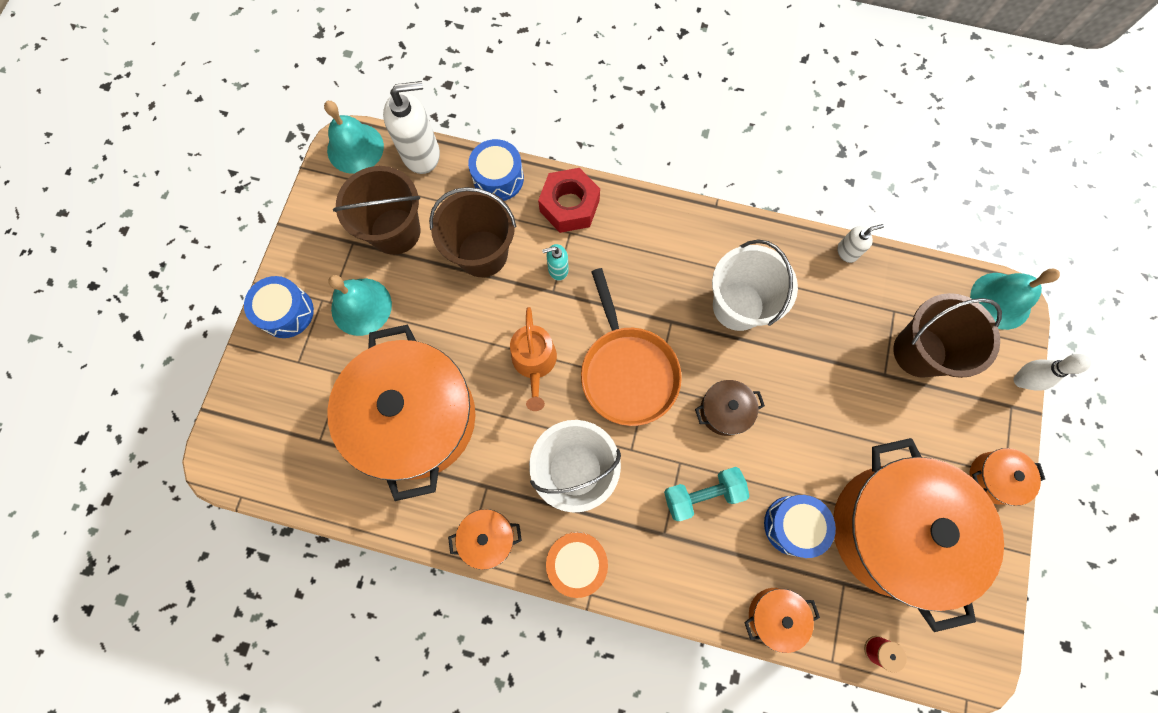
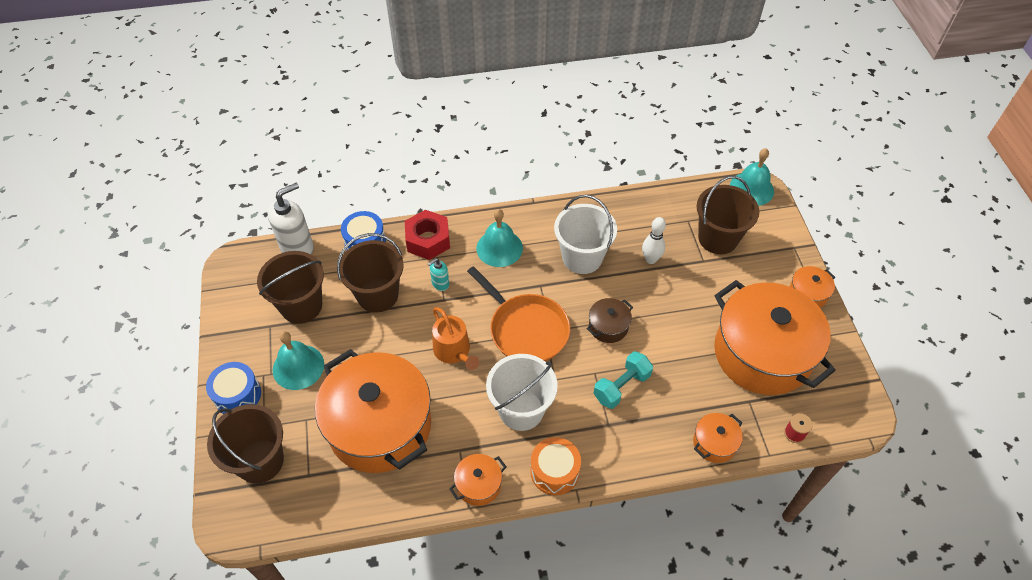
camera: 25 degrees left, 20 degrees down
turquoise bell [324,101,384,174] -> turquoise bell moved to [476,209,523,267]
blue drum [764,495,836,558] -> none
white soap dispenser [837,224,884,263] -> none
white bowling pin [1014,354,1091,391] -> white bowling pin moved to [642,217,666,264]
none -> brown bucket [207,404,284,484]

